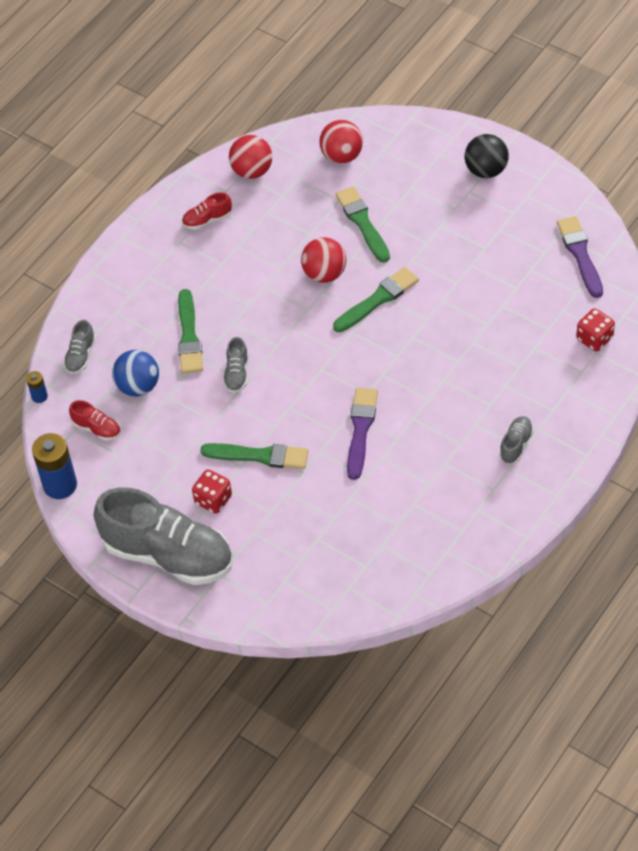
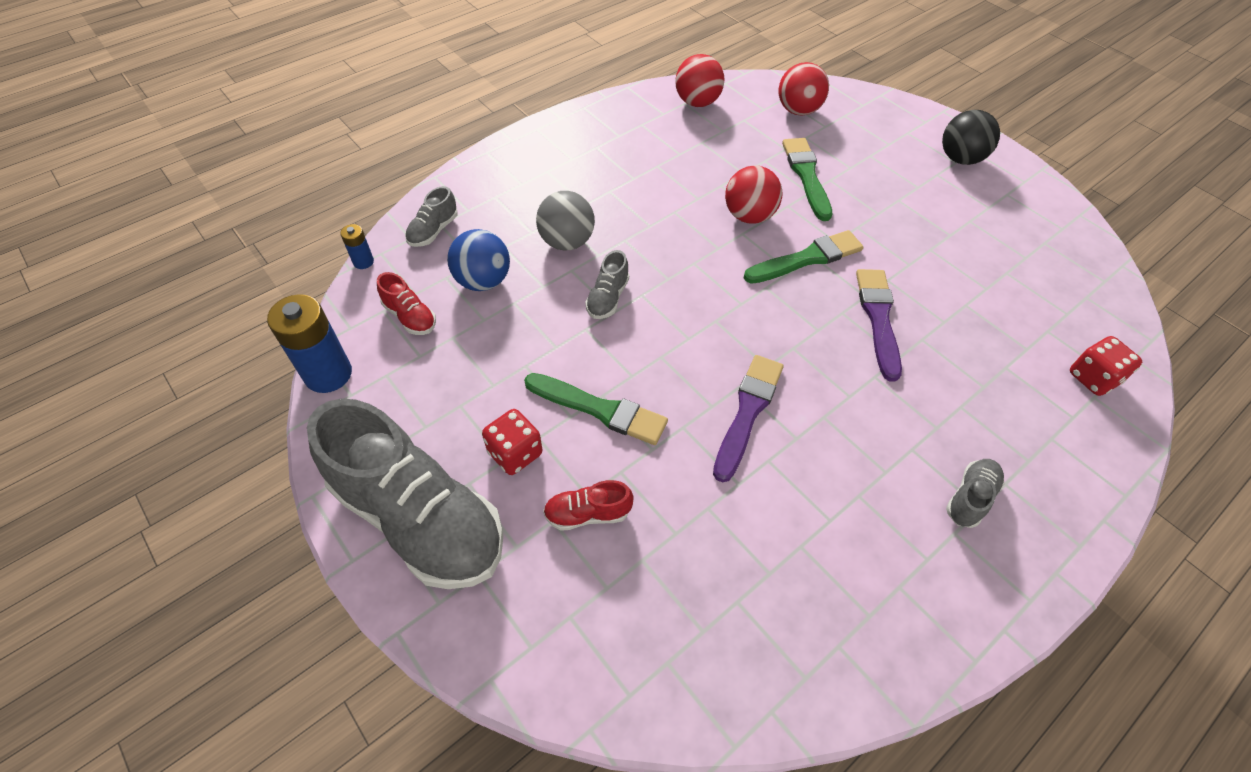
camera: 10 degrees right, 0 degrees up
green brush [178,289,203,374] -> grey ball [536,191,595,250]
red shoe [182,192,232,230] -> red shoe moved to [543,480,634,531]
purple brush [557,216,603,298] -> purple brush moved to [856,269,902,382]

